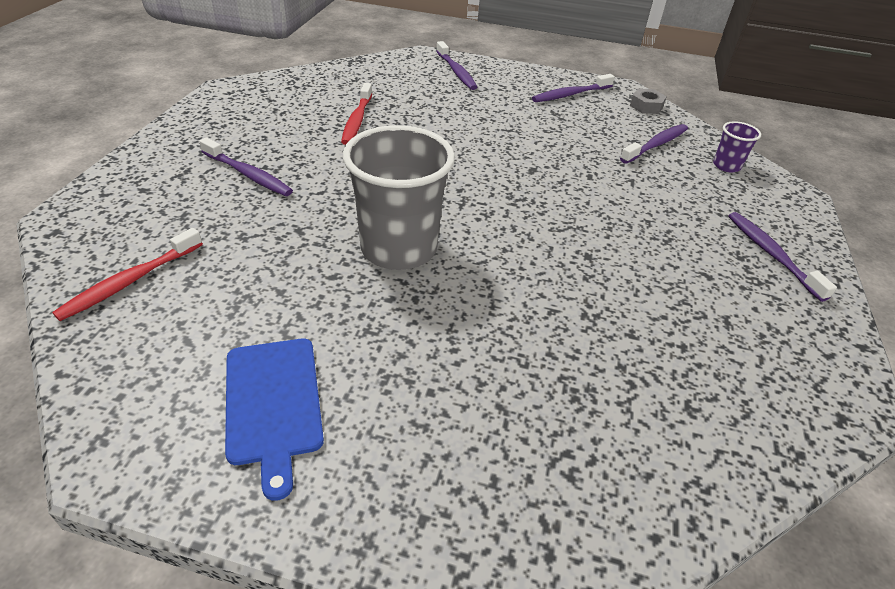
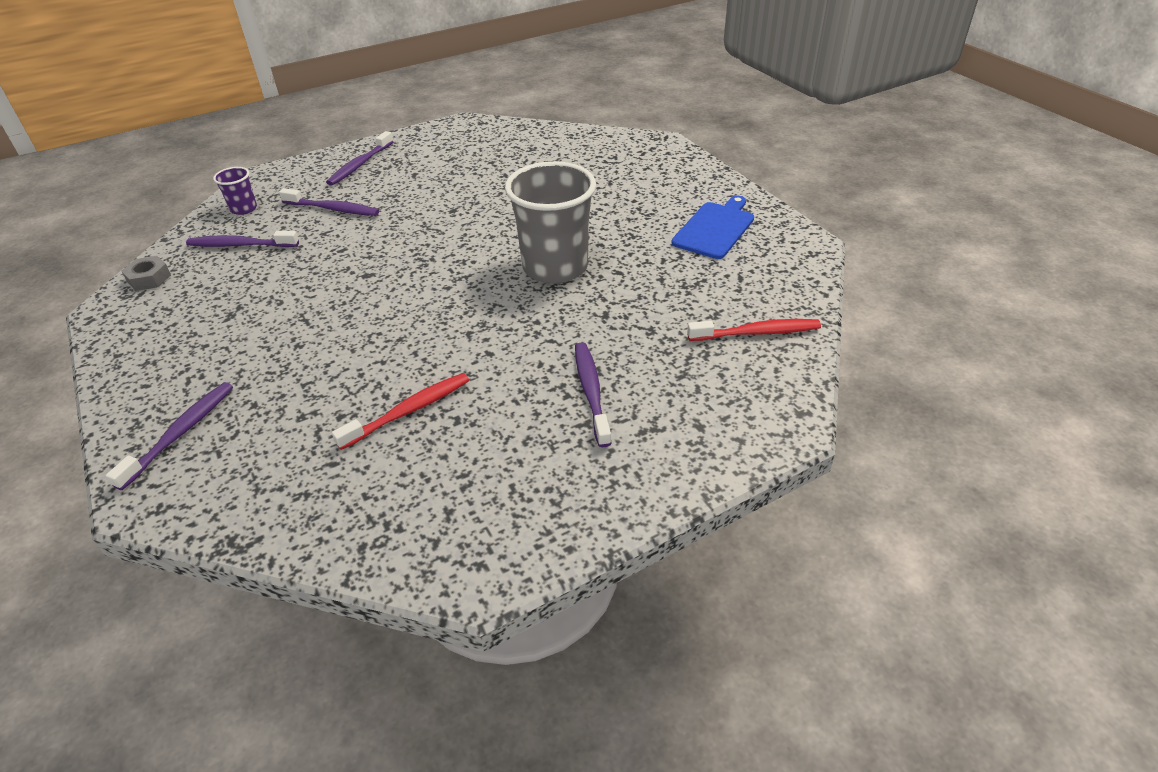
camera: 130 degrees left, 0 degrees up
purple toothbrush [532,74,615,102] -> purple toothbrush moved to [279,188,379,216]

